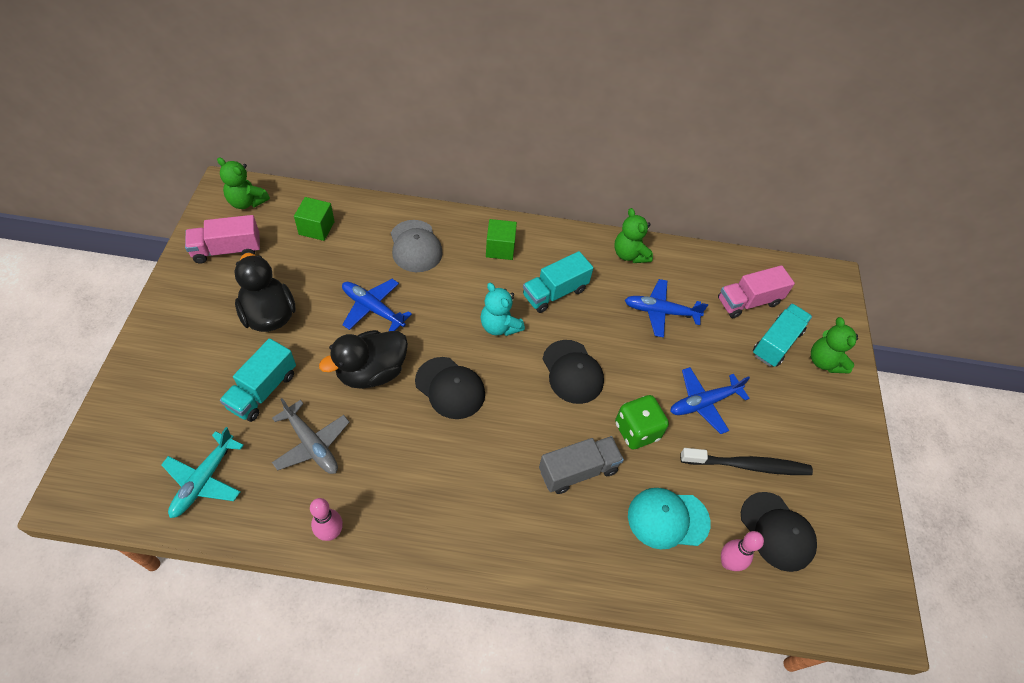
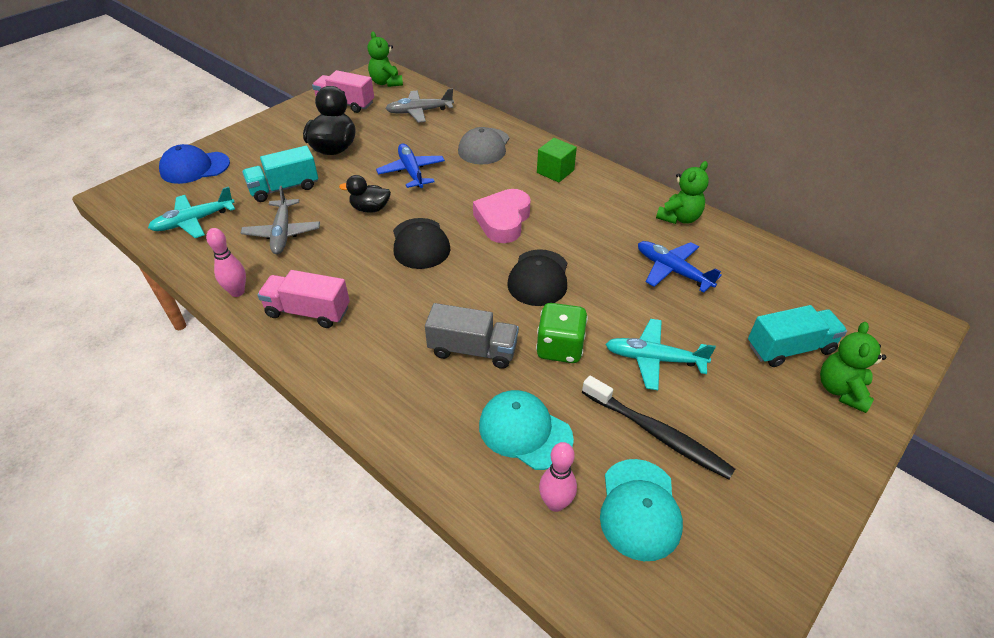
camera: 40 degrees right, 10 degrees down
green cube [294,197,335,241] -> grey plane [385,88,454,123]
black duck [319,330,408,389] -> black duck [339,175,391,213], size x0.59
turquoise teddy bear [481,283,525,336] -> pink heart [473,189,531,243]
turquoise truck [523,251,593,313] -> none
green teddy bear [614,208,653,263] -> green teddy bear turned 150 degrees counterclockwise [656,161,709,224]
blue plane [670,367,750,434] -> turquoise plane [605,319,716,390]
pink truck [718,265,795,318] -> pink truck moved to [257,270,350,328]
black cap [741,492,817,572] -> turquoise cap [600,459,683,561]
none -> blue cap [159,144,230,184]

